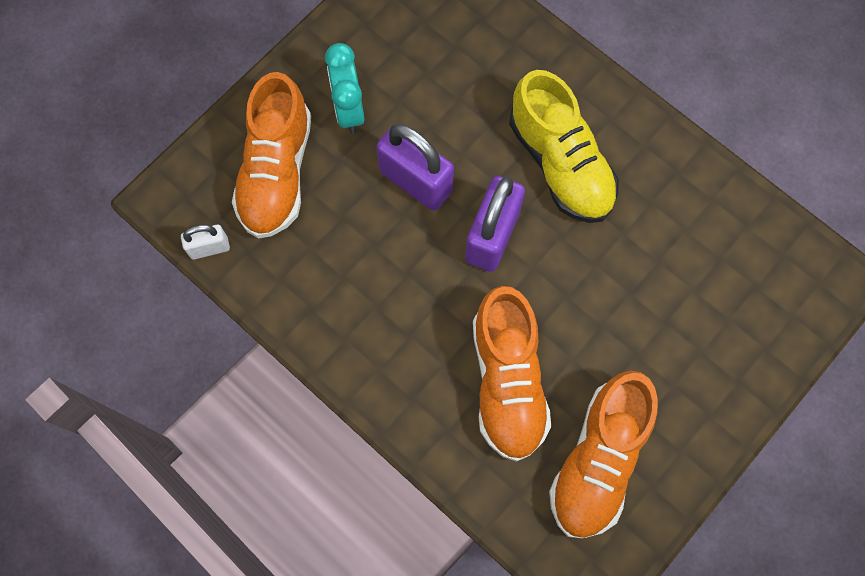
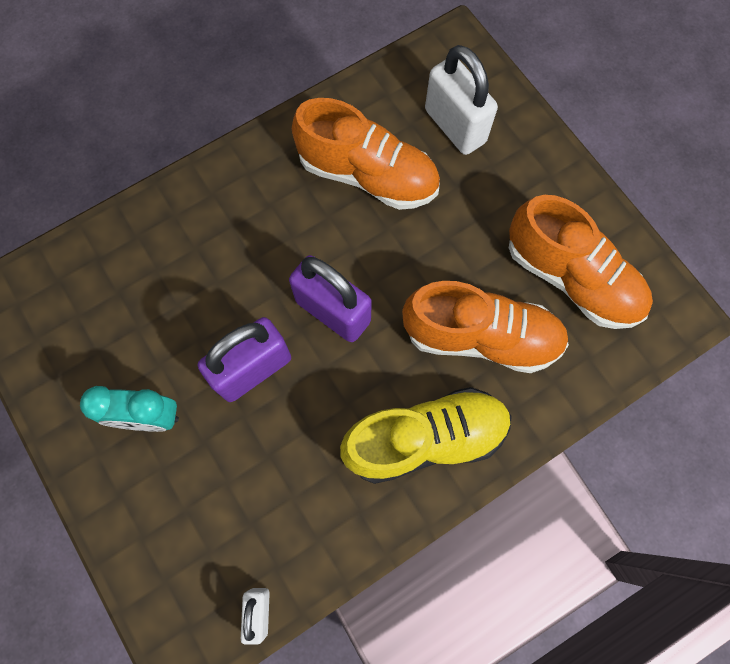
camera: 75 degrees left, 0 degrees up
orange shoe [232,72,311,238] -> orange shoe moved to [292,98,440,210]
yellow shoe [509,70,619,223] -> yellow shoe moved to [340,387,512,484]
none -> white padlock [425,45,498,155]

